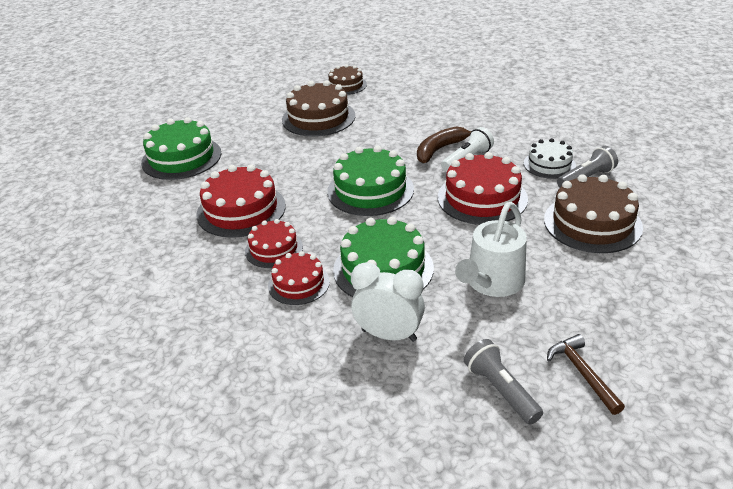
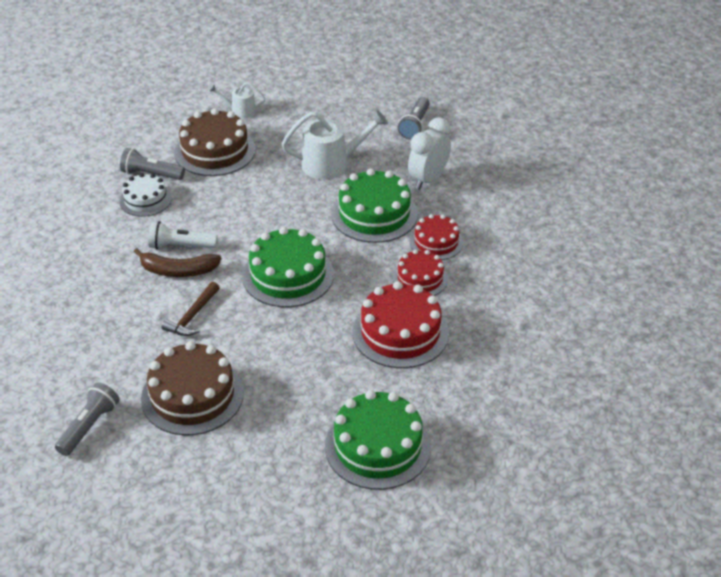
camera: 135 degrees left, 5 degrees up
brown cake [329,64,367,95] -> grey flashlight [55,382,120,456]
white clock [351,262,425,342] -> white clock turned 60 degrees clockwise [408,117,451,190]
red cake [438,152,528,225] -> none
brown hammer [547,334,625,415] -> brown hammer moved to [161,282,220,336]
none -> white watering can [209,82,265,119]

